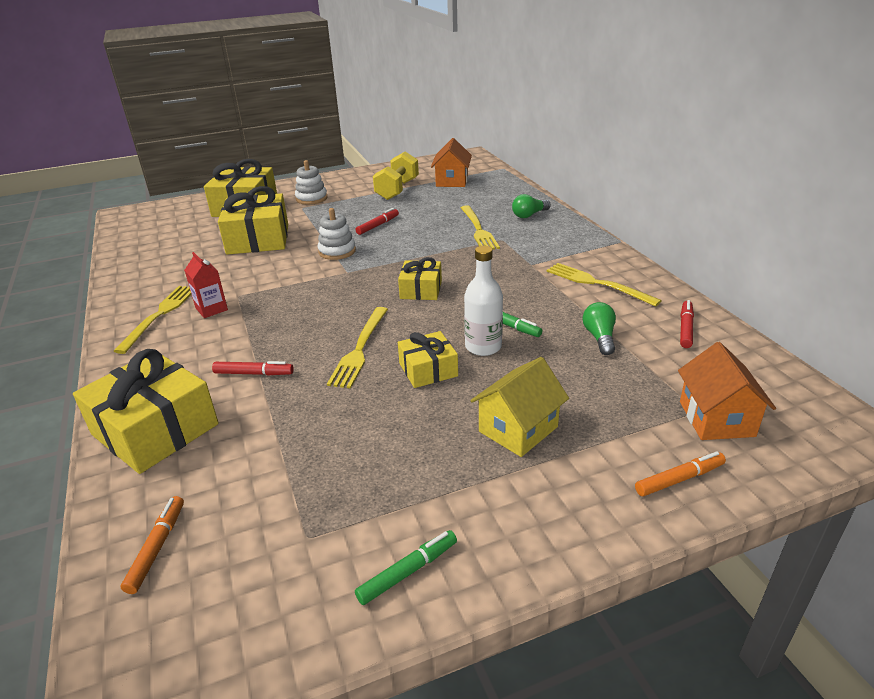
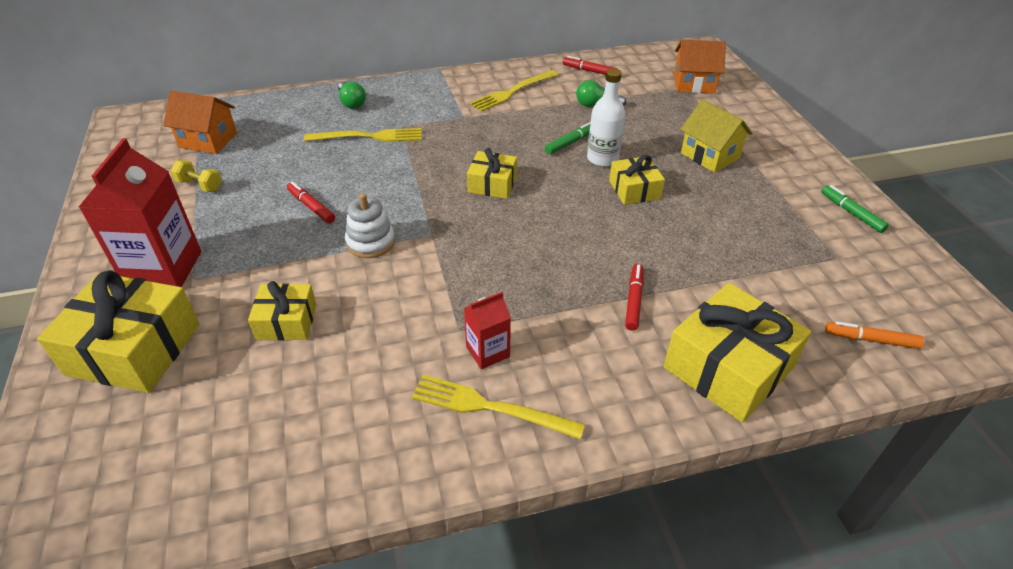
camera: 85 degrees left, 10 degrees up
yellow gift [218,186,288,255] -> yellow gift [248,281,316,341], size x0.56
white stacking toy [295,160,327,205] -> red carton [79,138,201,287]
yellow fork [327,307,388,389] -> none
yellow dumbbell [373,152,419,200] -> yellow dumbbell [171,160,222,192], size x0.55
orange marker [635,451,726,497] -> none

